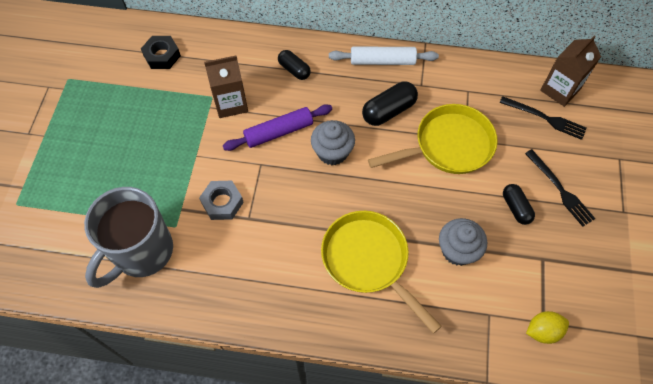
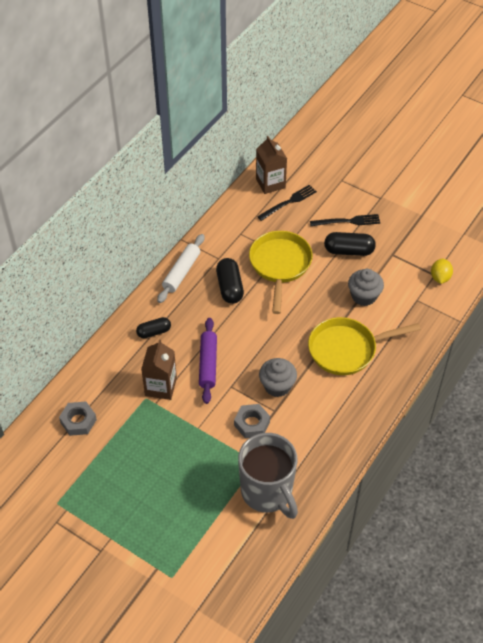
camera: 65 degrees left, 10 degrees down
black nut [141,36,181,69] -> grey nut [59,401,97,436]
grey cupcake [311,120,355,165] -> grey cupcake moved to [259,358,297,397]
black capsule [503,184,535,225] -> black capsule [324,232,376,256], size x1.52

